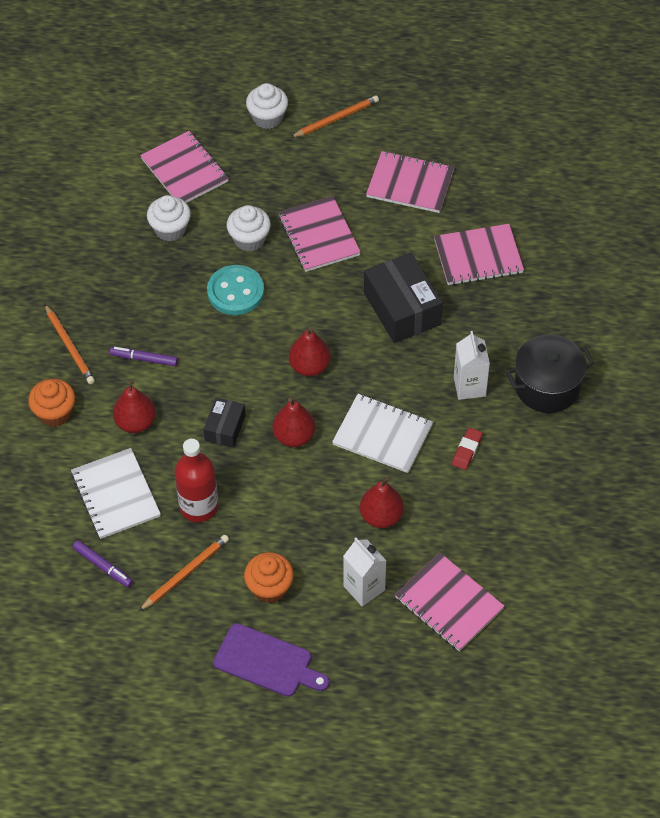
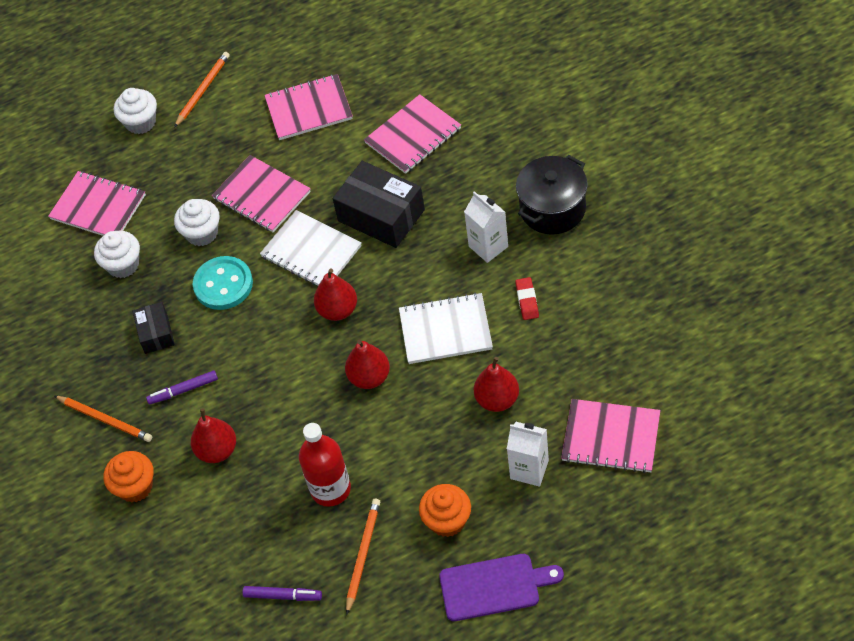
camera: 25 degrees left, 0 degrees up
white notebook [71,448,161,539] -> white notebook moved to [260,210,362,286]
black box [203,397,246,448] -> black box moved to [132,302,175,354]

